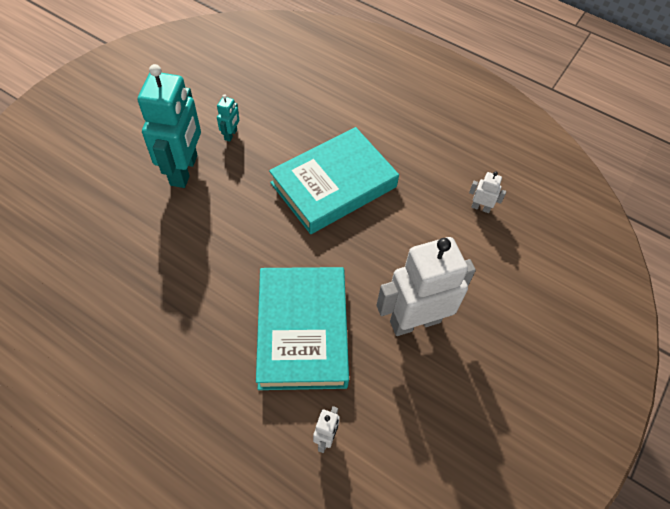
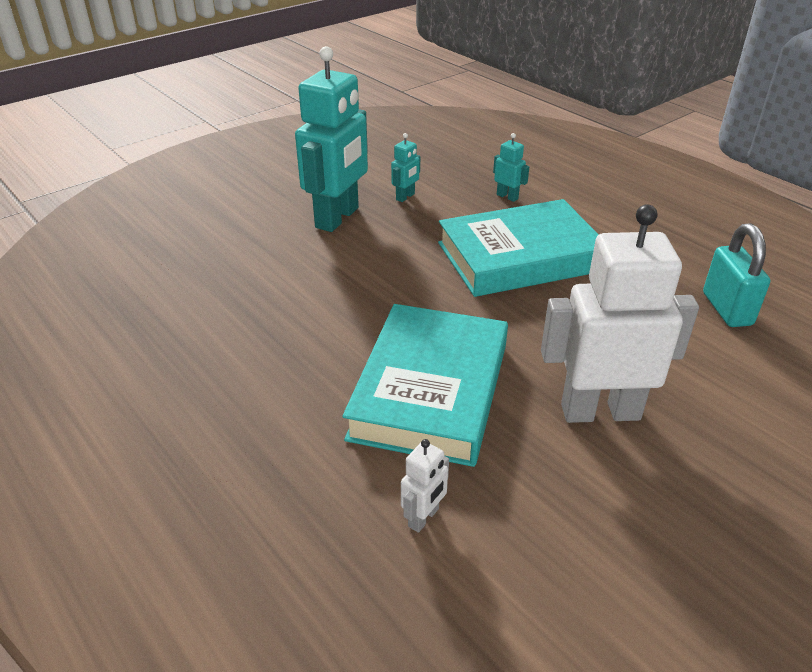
camera: 20 degrees right, 20 degrees down
white robot [469,171,506,213] -> turquoise padlock [703,223,770,327]
none -> turquoise robot [493,133,529,202]

